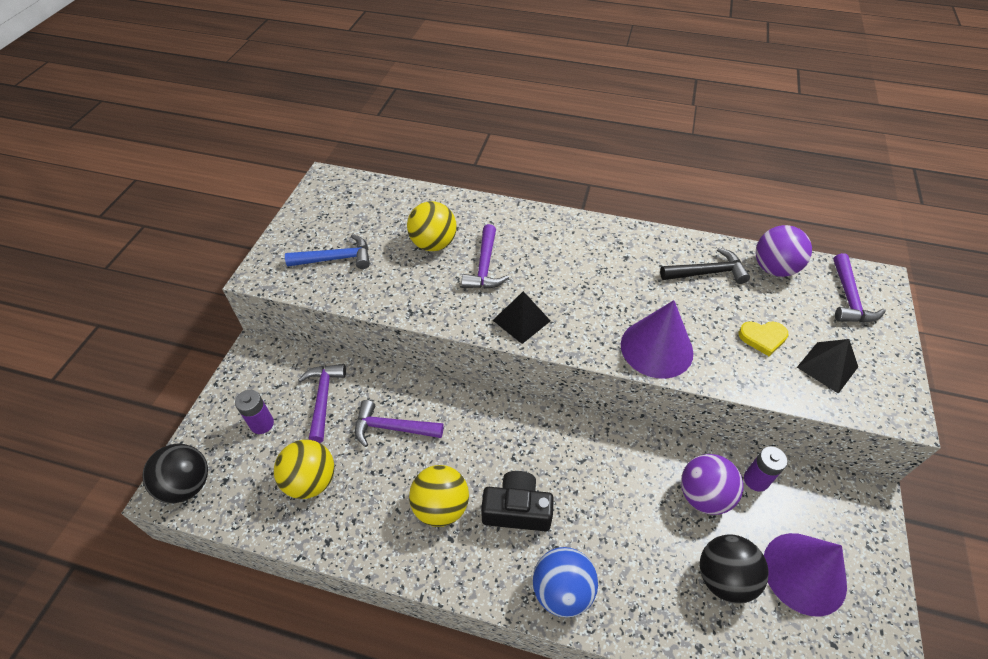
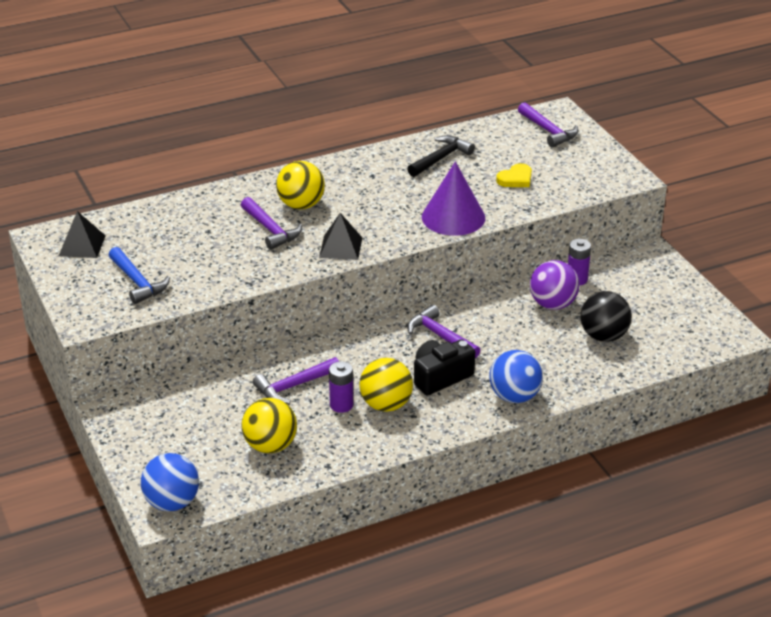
camera: 40 degrees left, 15 degrees down
black ball [142,443,208,503] -> blue ball [141,453,199,511]
purple battery [235,390,274,434] -> purple battery moved to [329,361,353,413]
blue hammer [285,234,370,269] -> blue hammer turned 105 degrees clockwise [109,247,170,304]
purple hammer [298,364,346,443] -> purple hammer moved to [407,305,481,358]
yellow ball [407,201,457,251] -> yellow ball moved to [276,161,325,209]
purple ball [756,225,812,277] -> none
purple cone [764,533,847,617] -> none
black pyramid [797,339,858,394] -> black pyramid moved to [59,211,106,258]

